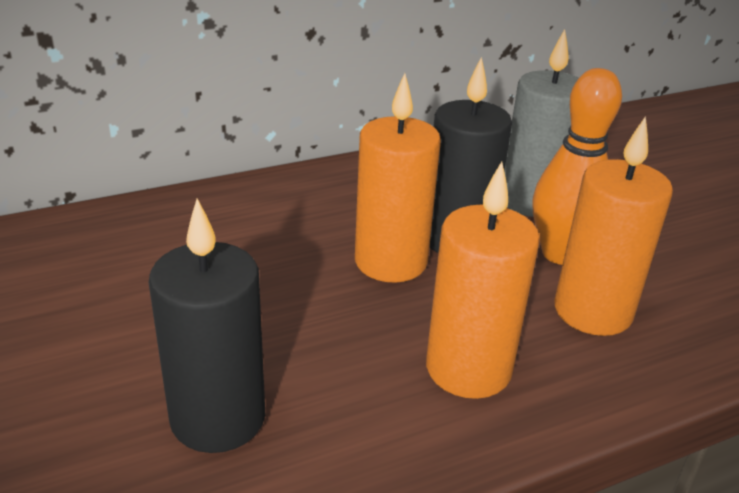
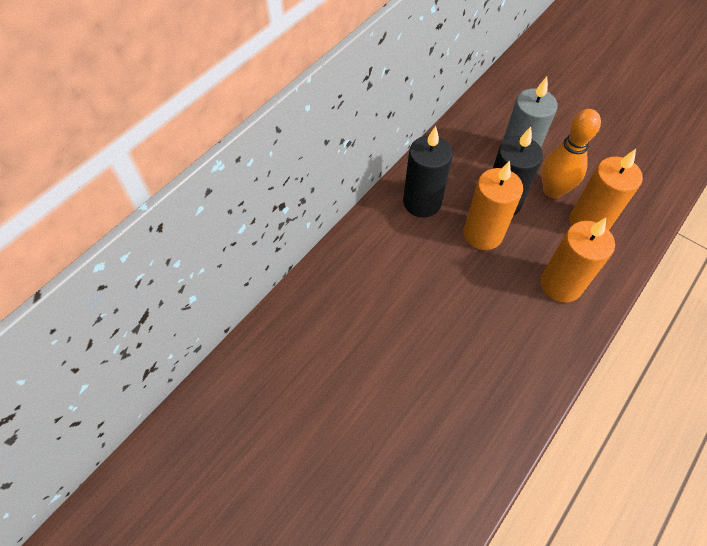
camera: 25 degrees left, 25 degrees up
black candle [148,198,265,453] -> black candle moved to [403,126,453,218]

